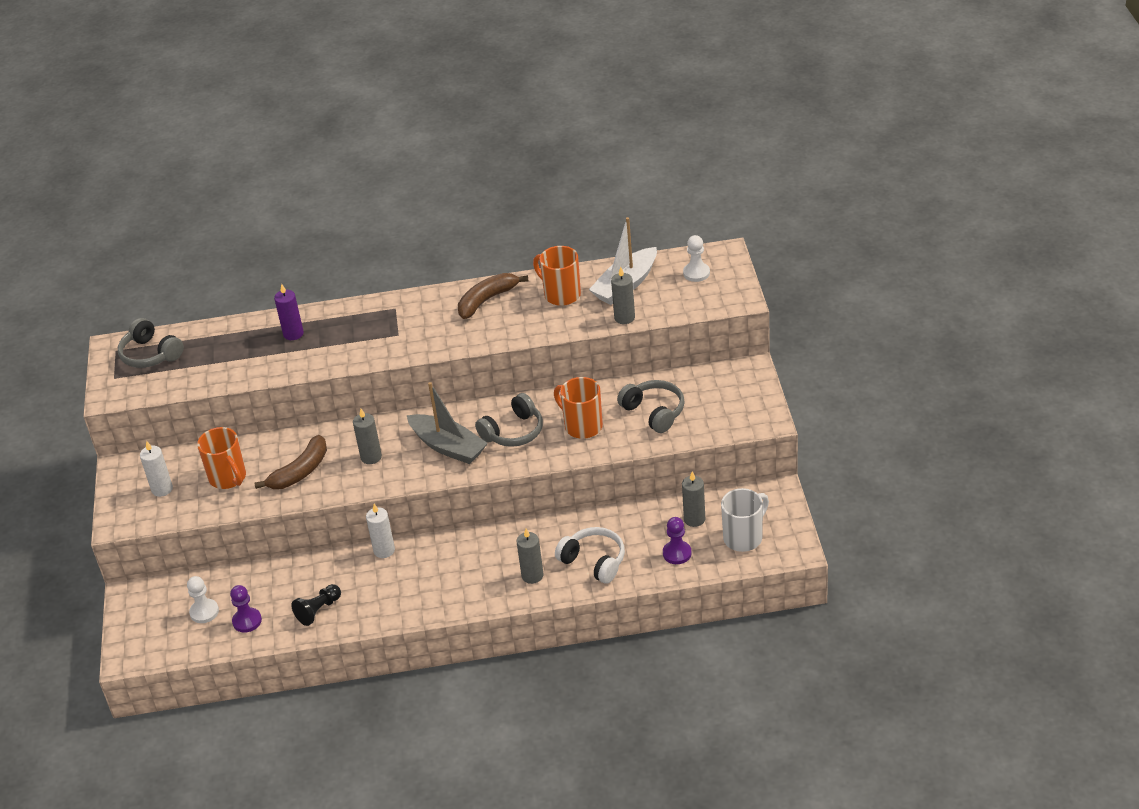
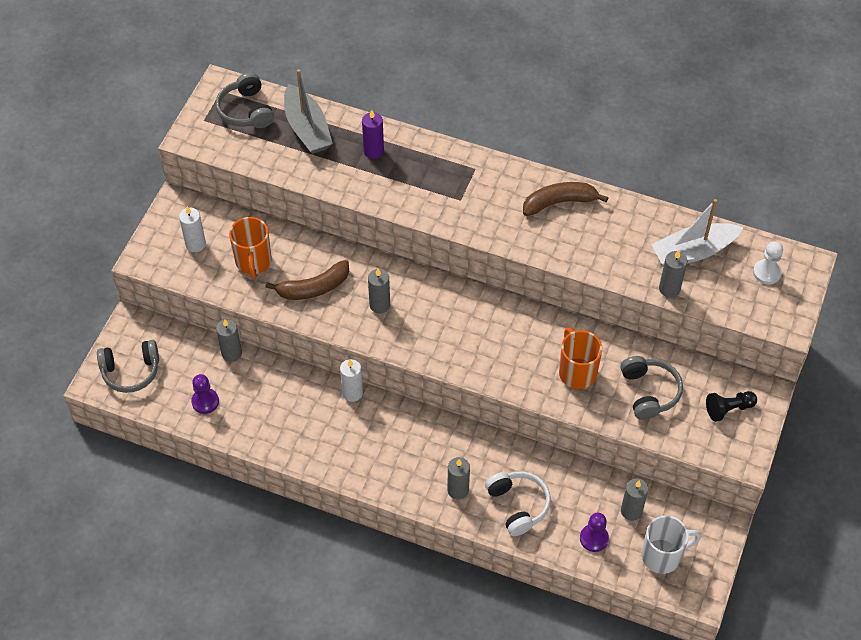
camera: 25 degrees right, 15 degrees up
white pawn [187,576,219,623] -> none
black pawn [291,584,341,626] -> black pawn moved to [706,391,757,422]
grey boat [407,382,488,464] -> grey boat moved to [284,69,333,154]
grey headphones [475,393,543,447] -> grey headphones moved to [97,340,159,393]
orange mug [533,246,581,306] -> none
none -> grey candle [216,319,242,362]

